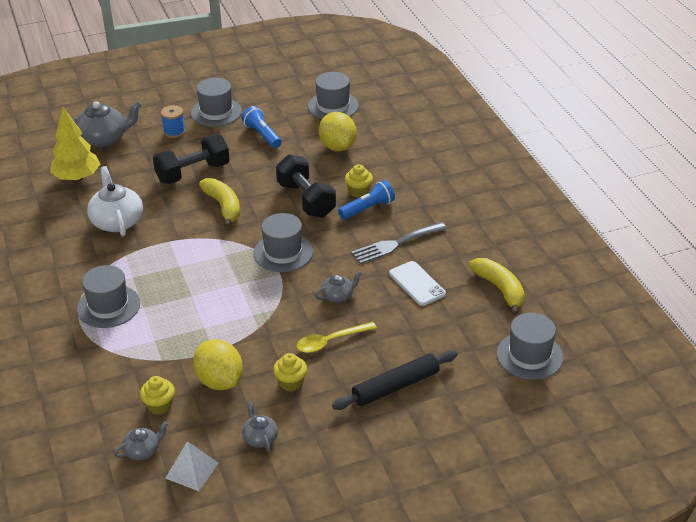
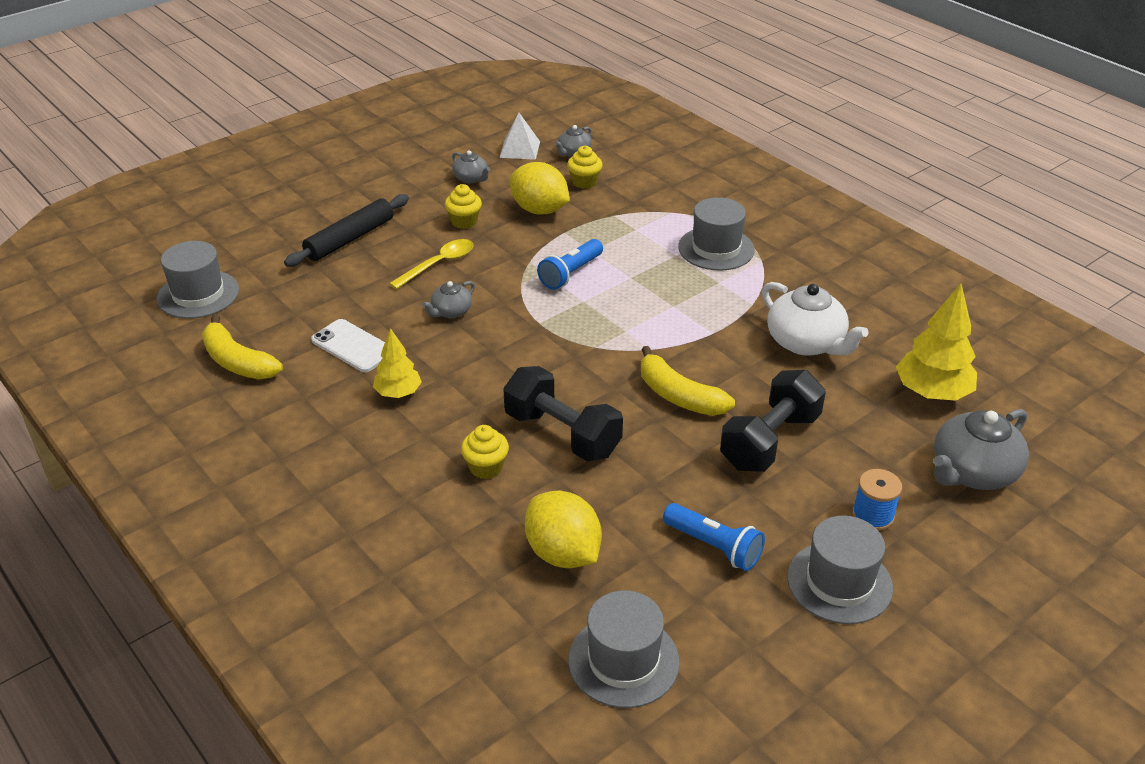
camera: 160 degrees right, 0 degrees up
grey hat [253,213,313,272] -> none
blue flashlight [338,180,395,220] -> blue flashlight moved to [537,239,603,290]
grey fork [351,222,447,264] -> yellow tree [373,328,422,398]

